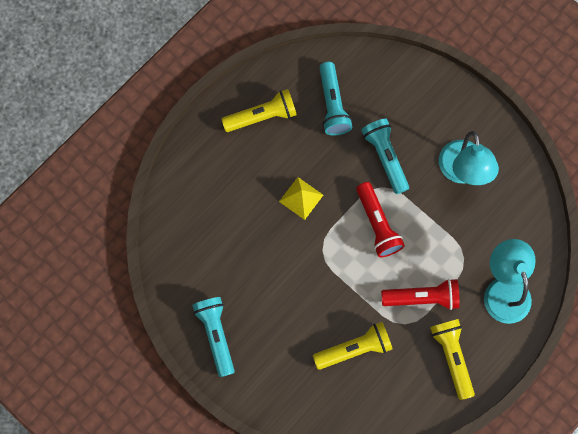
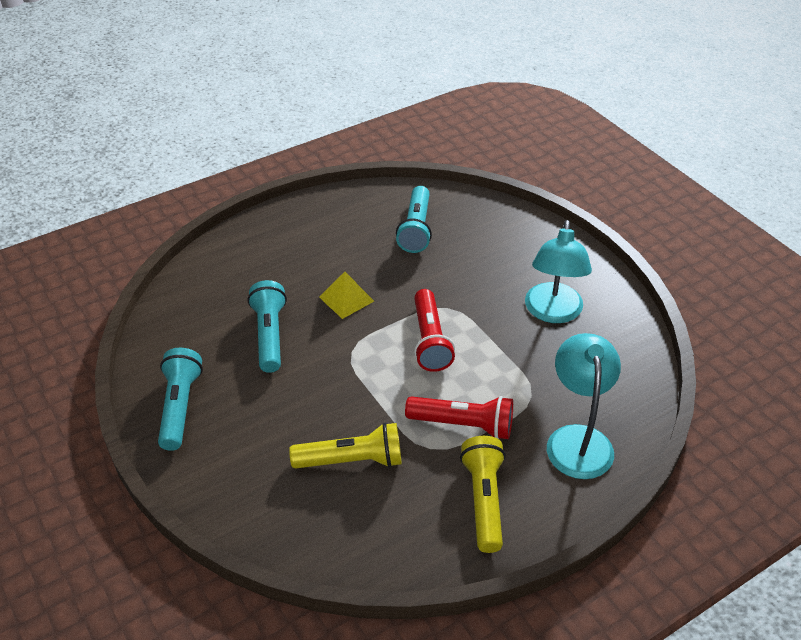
camera: 15 degrees right, 30 degrees down
yellow flashlight [221,89,297,132] -> none
turquoise flashlight [361,119,409,194] -> turquoise flashlight moved to [248,280,287,373]

